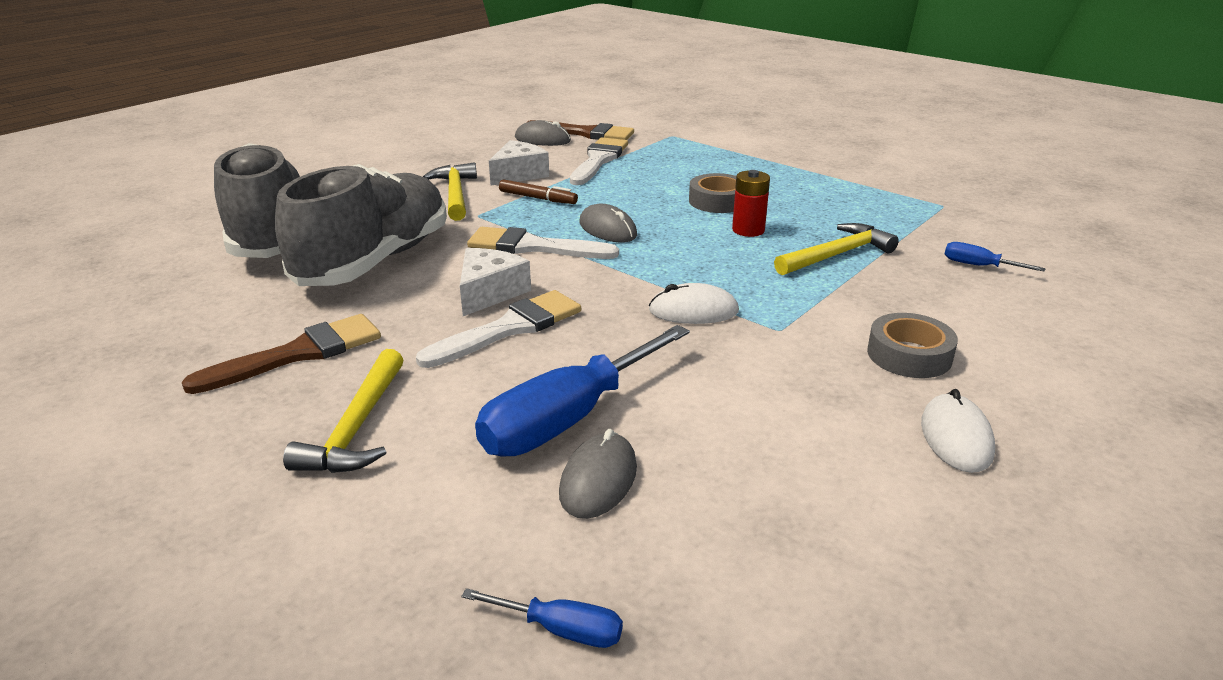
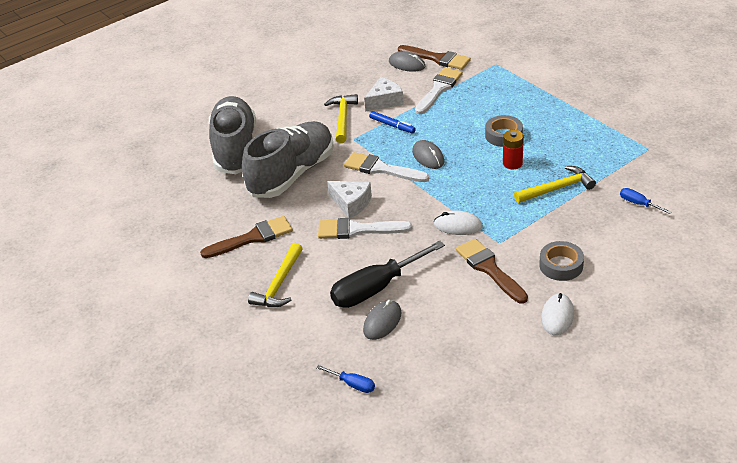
camera: 15 degrees right, 10 degrees up
white brush [416,290,581,368] -> white brush turned 150 degrees counterclockwise [318,218,412,239]
white cheese [460,248,531,316] -> white cheese turned 90 degrees clockwise [327,181,372,218]
blue screwdriver [475,325,690,456] -> black screwdriver [330,241,445,308]
brown marker [499,179,578,204] -> blue marker [369,111,416,133]
none -> brown brush [456,238,528,304]

